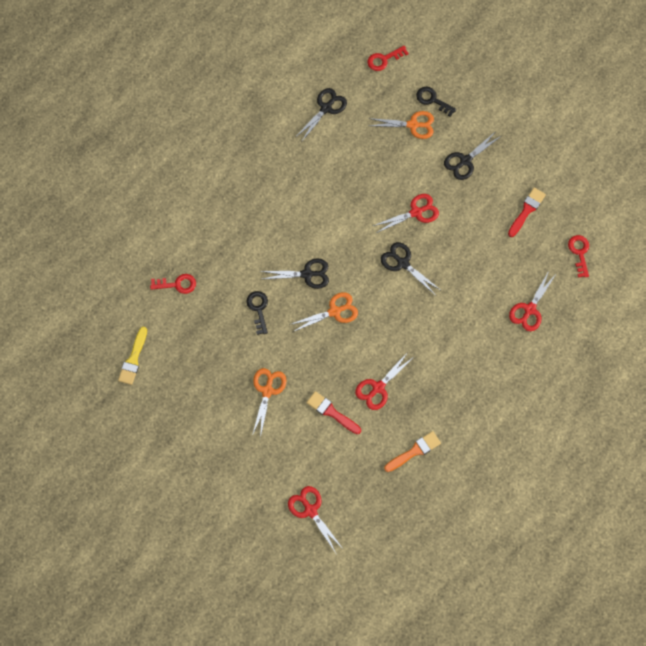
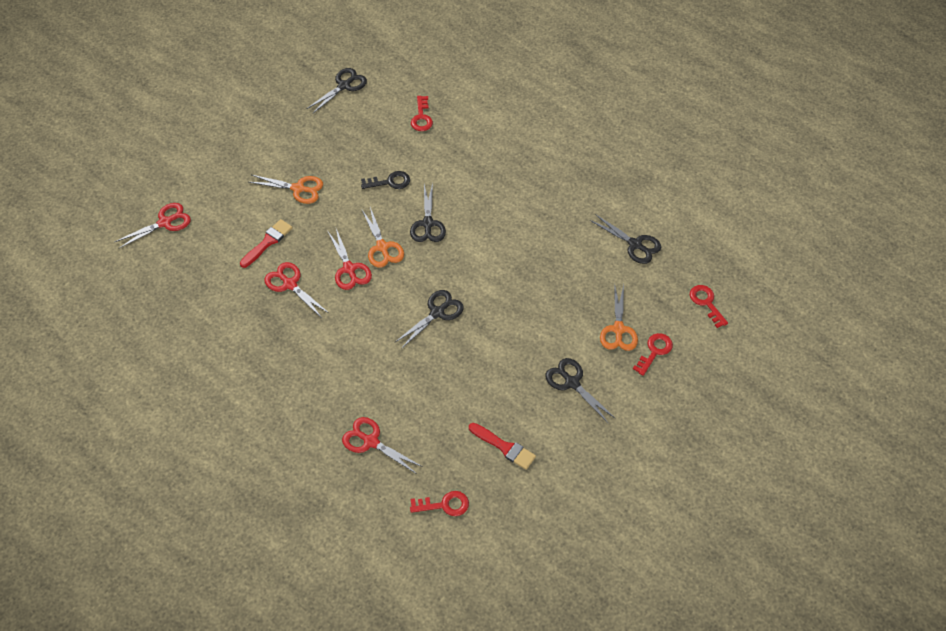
camera: 90 degrees right, 15 degrees down
yellow brush [118,327,147,385] -> black scissors [306,68,367,114]
red scissors [373,194,439,233] -> red scissors moved to [328,229,372,290]
orange brush [384,431,441,472] -> none
black key [416,87,456,117] -> red key [633,333,673,376]

